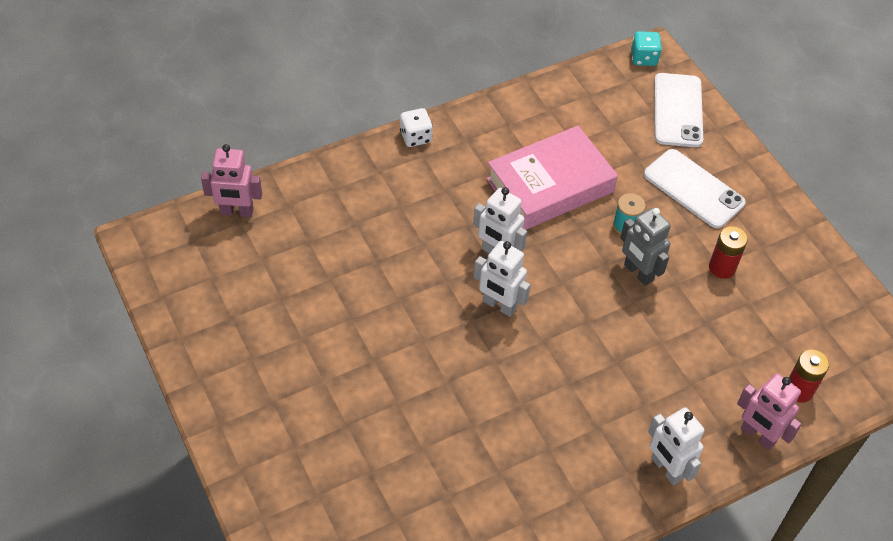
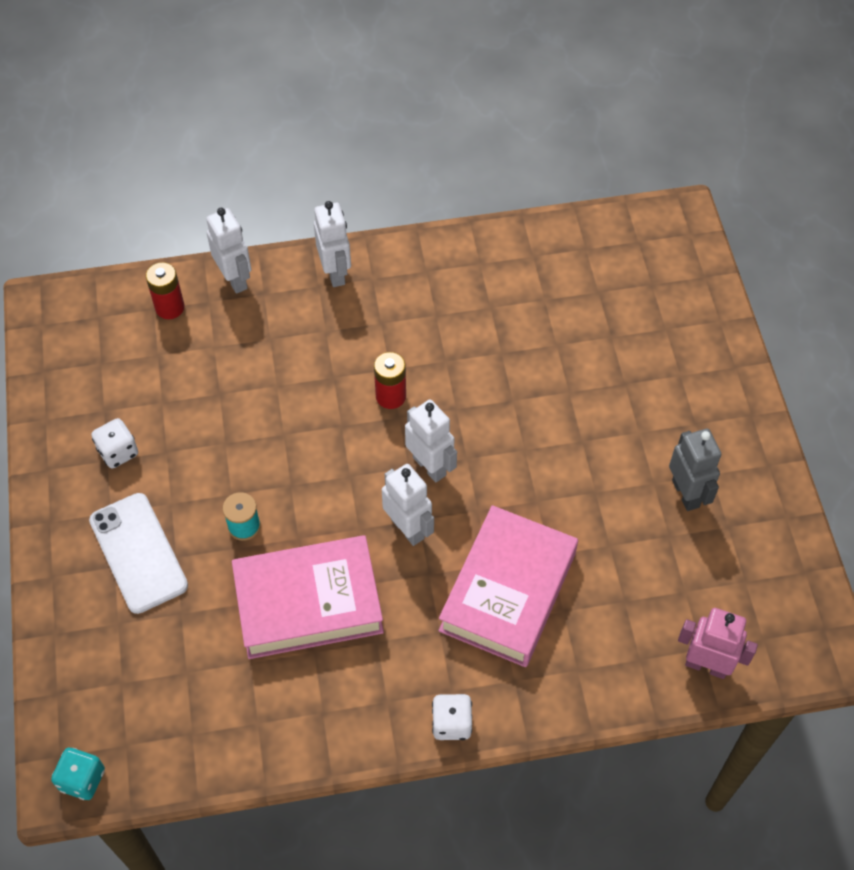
camera: 160 degrees left, 5 degrees up
grey robot [620,208,671,286] -> grey robot moved to [669,428,722,511]
white phone [654,73,703,147] -> none
red battery [709,226,748,279] -> red battery moved to [374,352,406,409]
pink robot [737,373,802,450] -> white robot [206,208,251,294]
none -> white dice [91,418,138,468]
none -> pink book [439,505,578,667]

